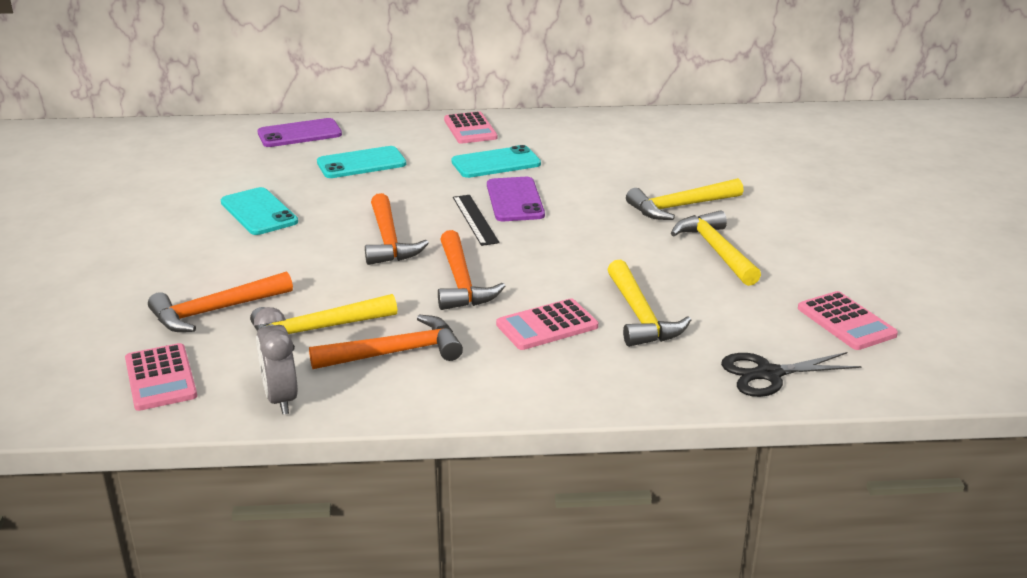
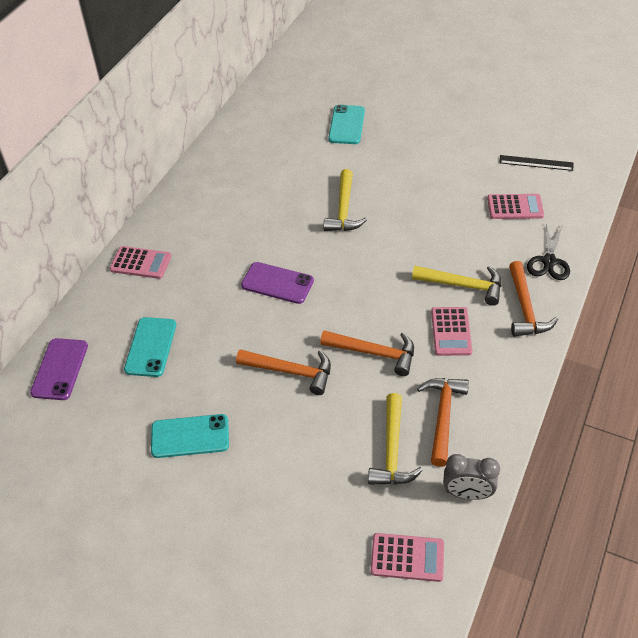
camera: 60 degrees left, 20 degrees up
orange hammer [148,271,293,332] -> orange hammer moved to [509,261,558,337]
turquoise phone [451,145,541,178] -> turquoise phone moved to [328,105,365,144]
black ruler [453,195,499,246] -> black ruler moved to [499,155,573,171]
yellow hammer [671,210,761,286] -> none

